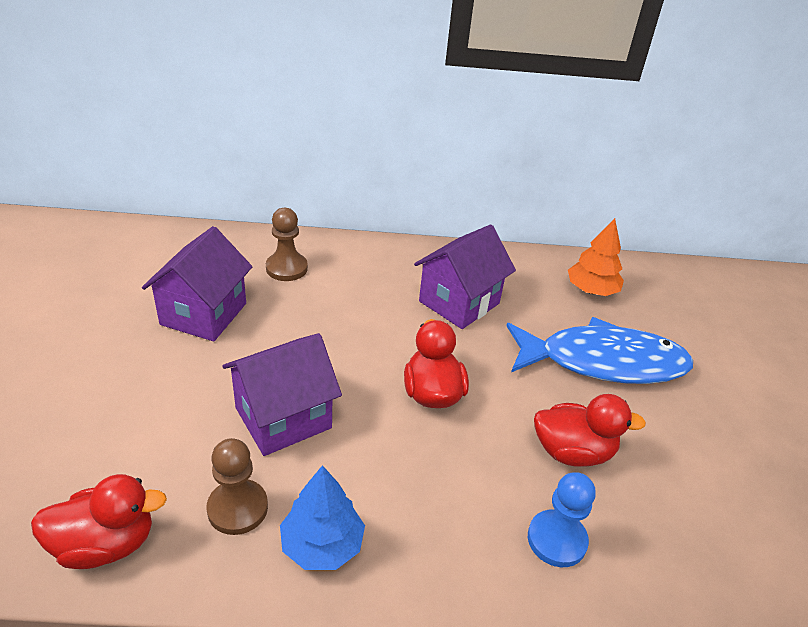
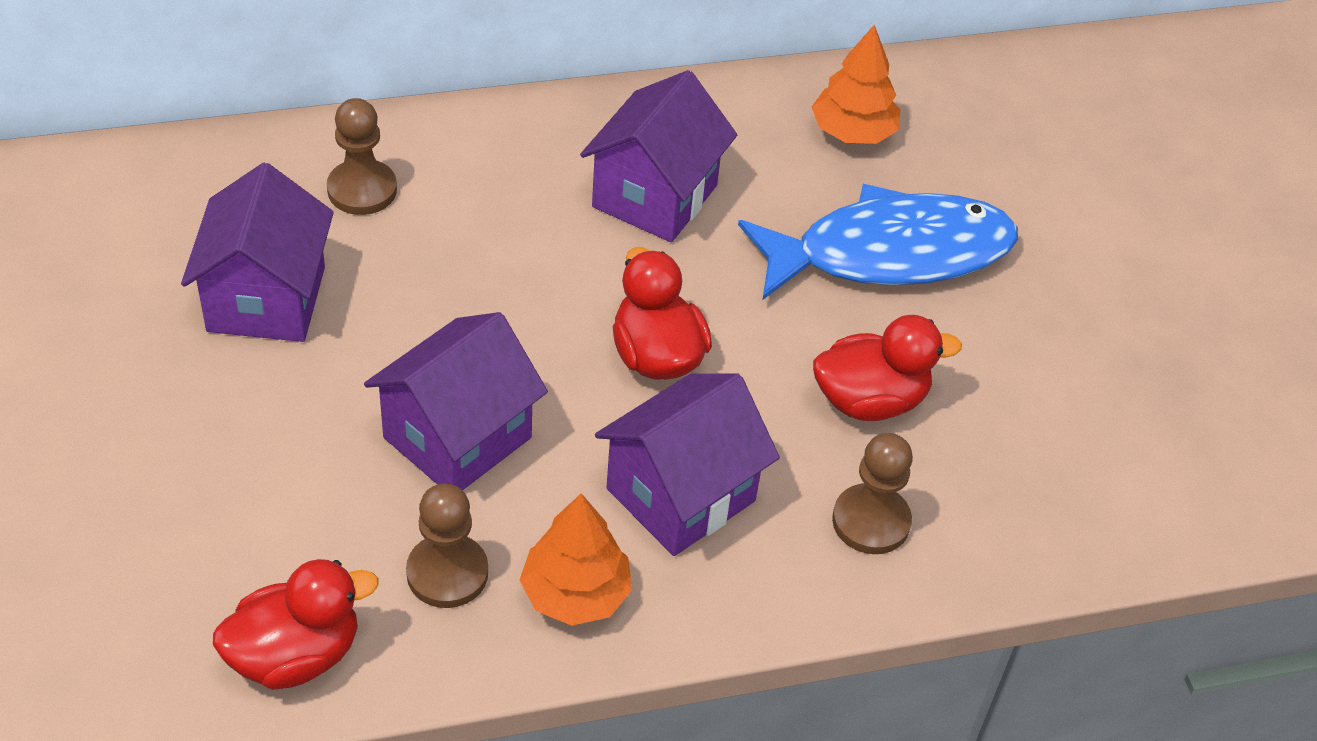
camera: 15 degrees left, 10 degrees up
blue tree [280,465,365,570] -> orange tree [520,493,632,626]
blue pawn [528,472,596,567] -> brown pawn [832,433,913,554]
none -> purple house [595,374,780,556]

